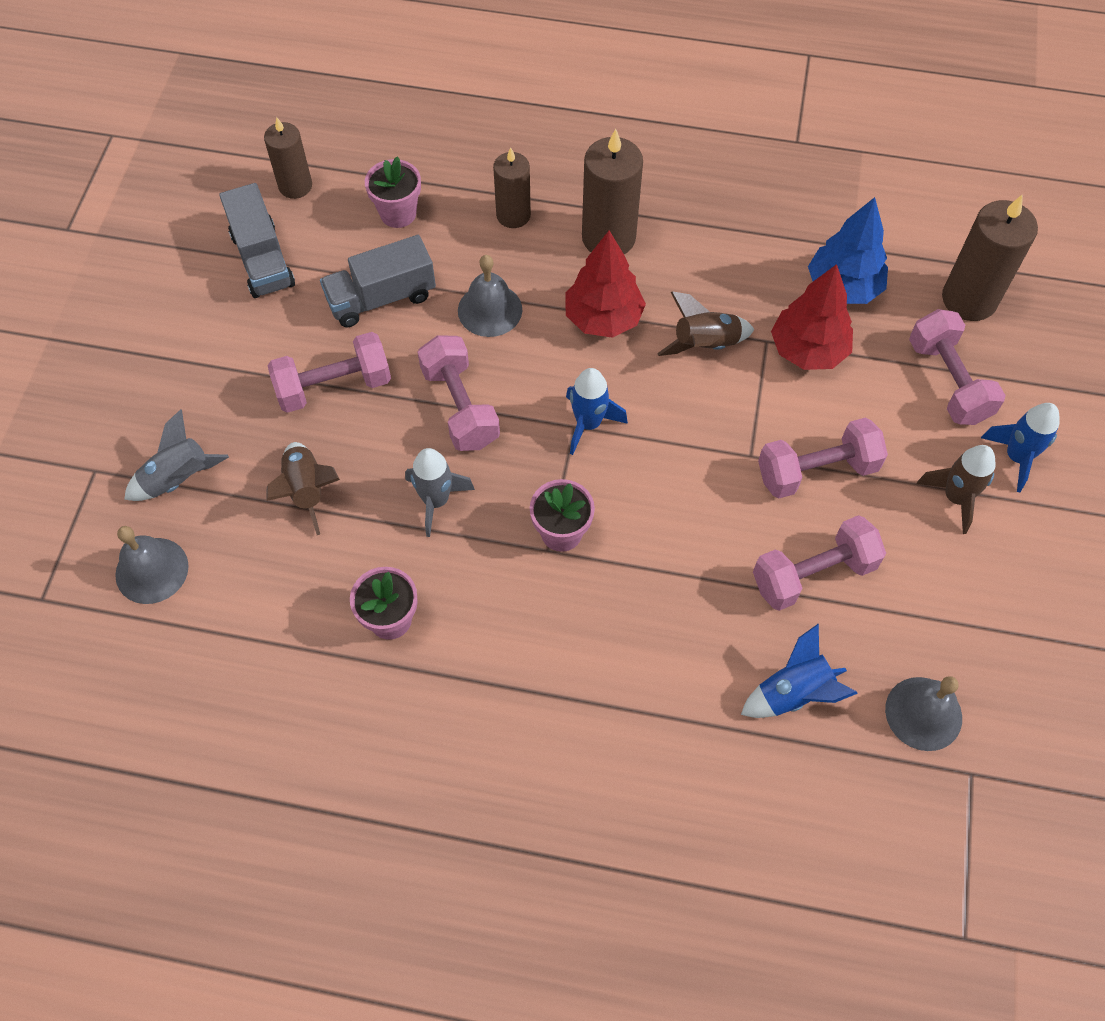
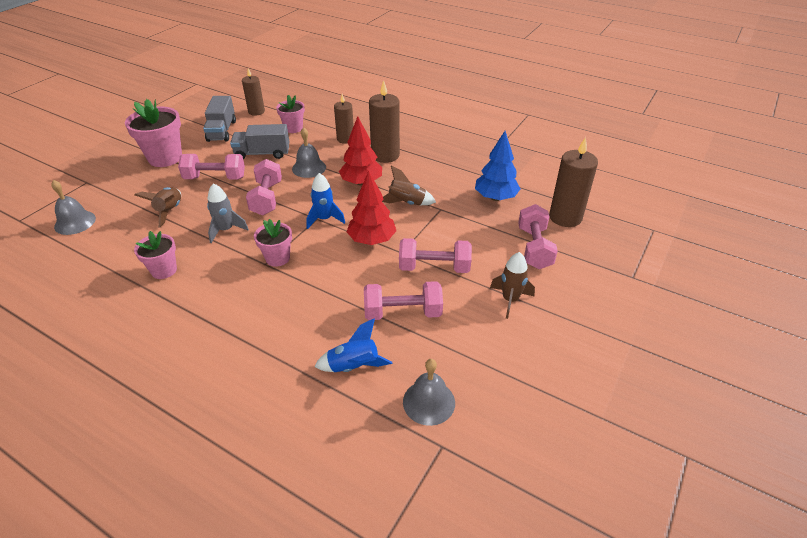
camera: 20 degrees right, 20 degrees down
grey rocket [124,409,229,501] -> none
red tree [771,264,853,370] -> red tree moved to [347,171,396,245]
blue rocket [981,403,1059,492] -> none
none -> pink flower pot [125,99,182,167]

